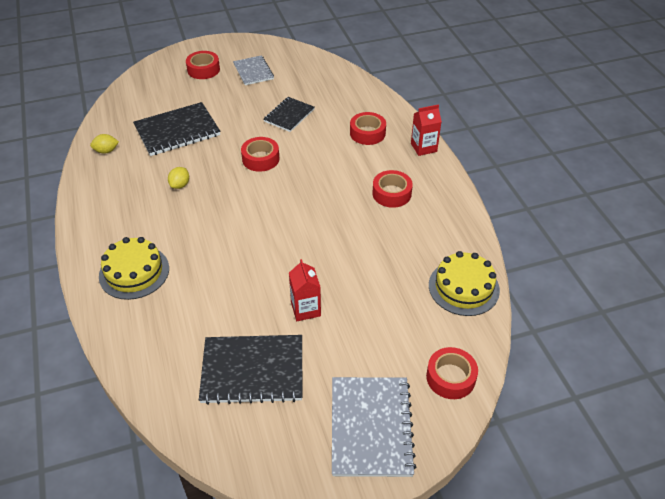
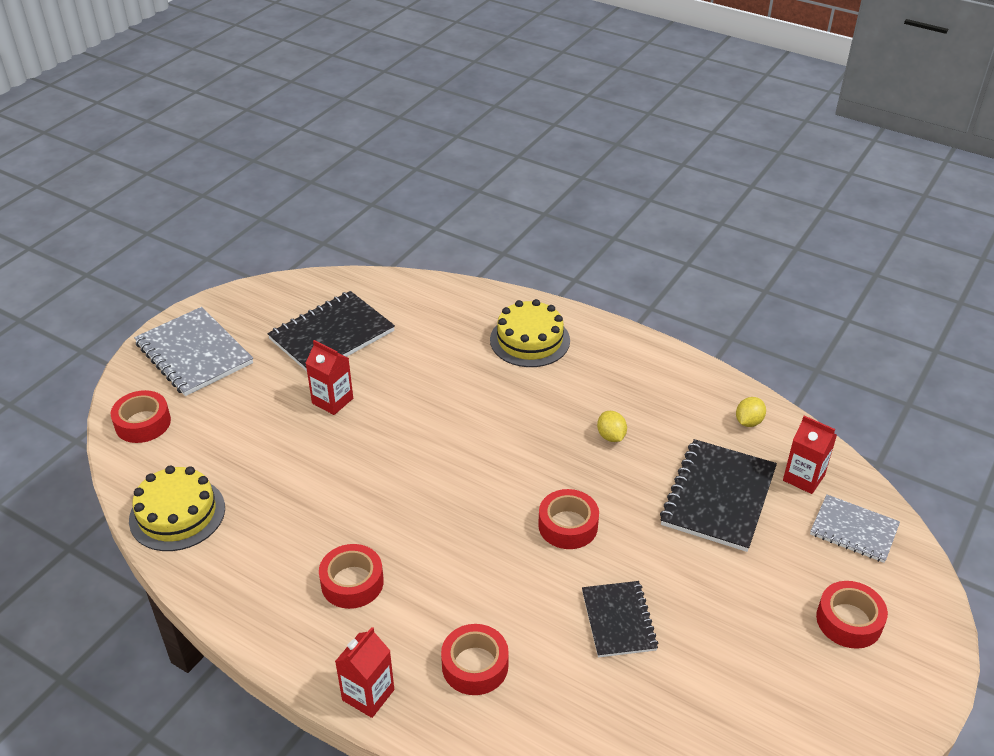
camera: 140 degrees right, 5 degrees down
grey notebook [233,55,274,85] -> grey notebook moved to [810,495,900,563]
none -> red carton [783,416,837,494]

